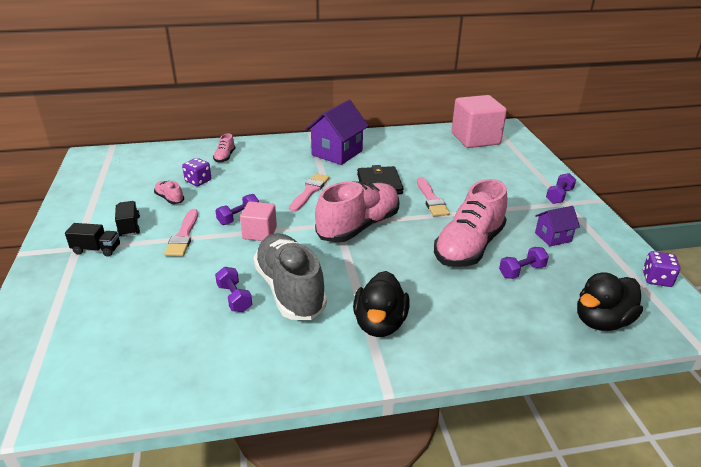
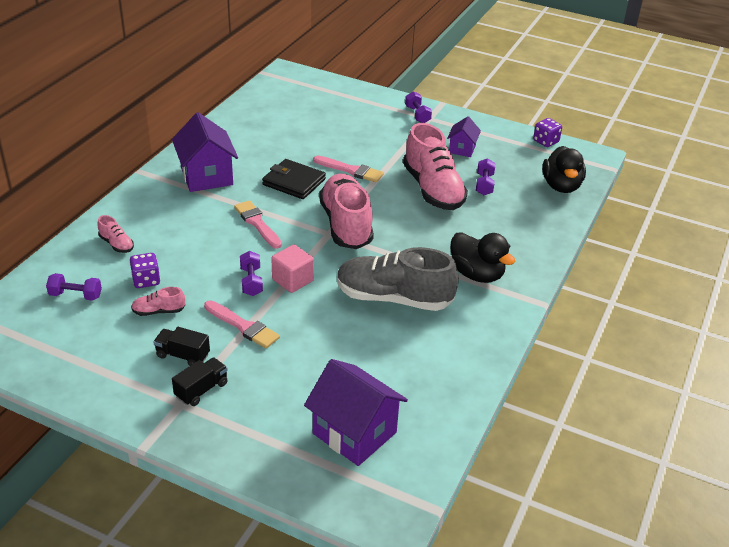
camera: 55 degrees left, 5 degrees up
purple dumbbell [215,267,252,312] -> purple dumbbell moved to [46,273,102,301]
pink cube [451,95,507,148] -> none
none -> purple house [304,359,408,466]

